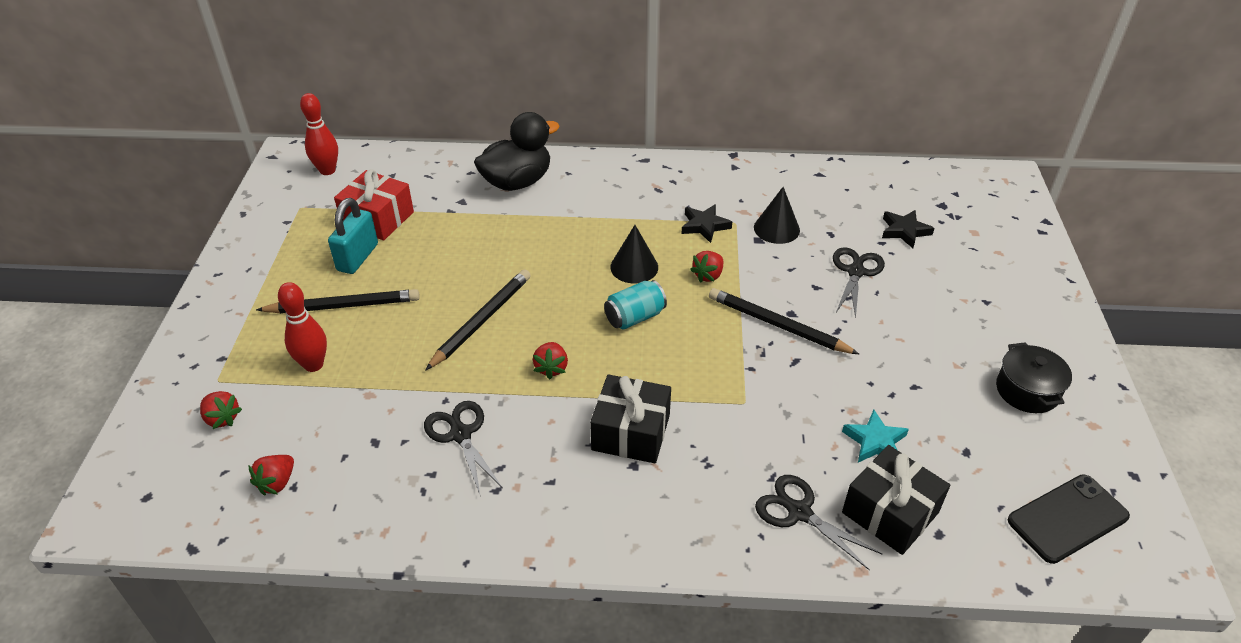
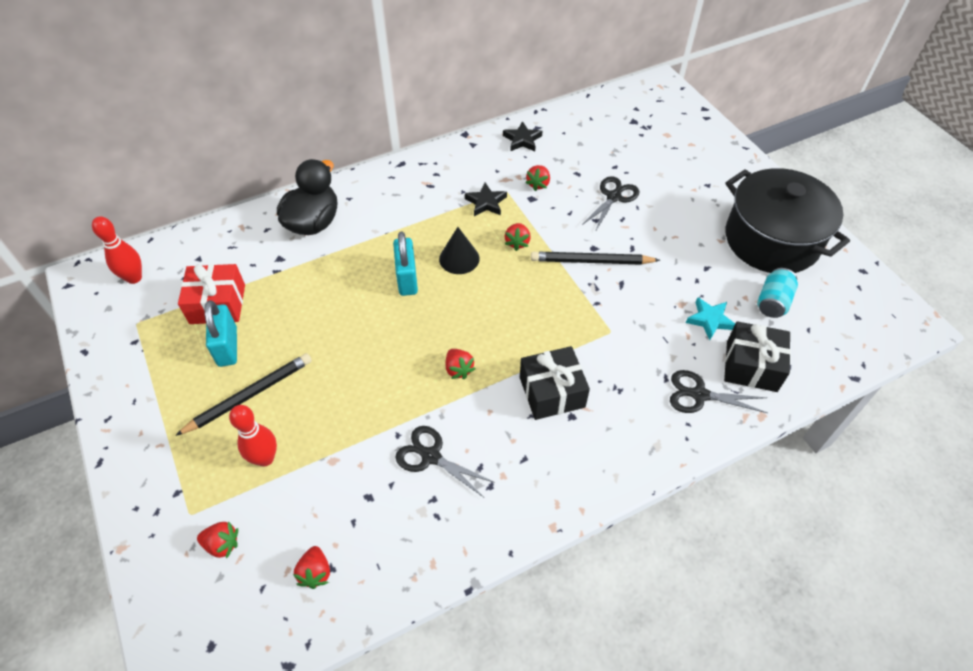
camera: 30 degrees left, 10 degrees up
black pencil [425,269,531,371] -> none
turquoise can [604,280,667,330] -> turquoise can moved to [757,268,798,318]
black cone [754,187,800,244] -> red strawberry [525,165,550,191]
black scissors [833,247,885,319] -> black scissors turned 45 degrees clockwise [582,176,640,232]
black star [882,210,935,248] -> black star moved to [503,121,542,151]
black pot [996,342,1072,413] -> black pot [726,168,850,273], size x2.12
black phone [1008,474,1130,564] -> none
none -> turquoise padlock [393,232,418,296]

